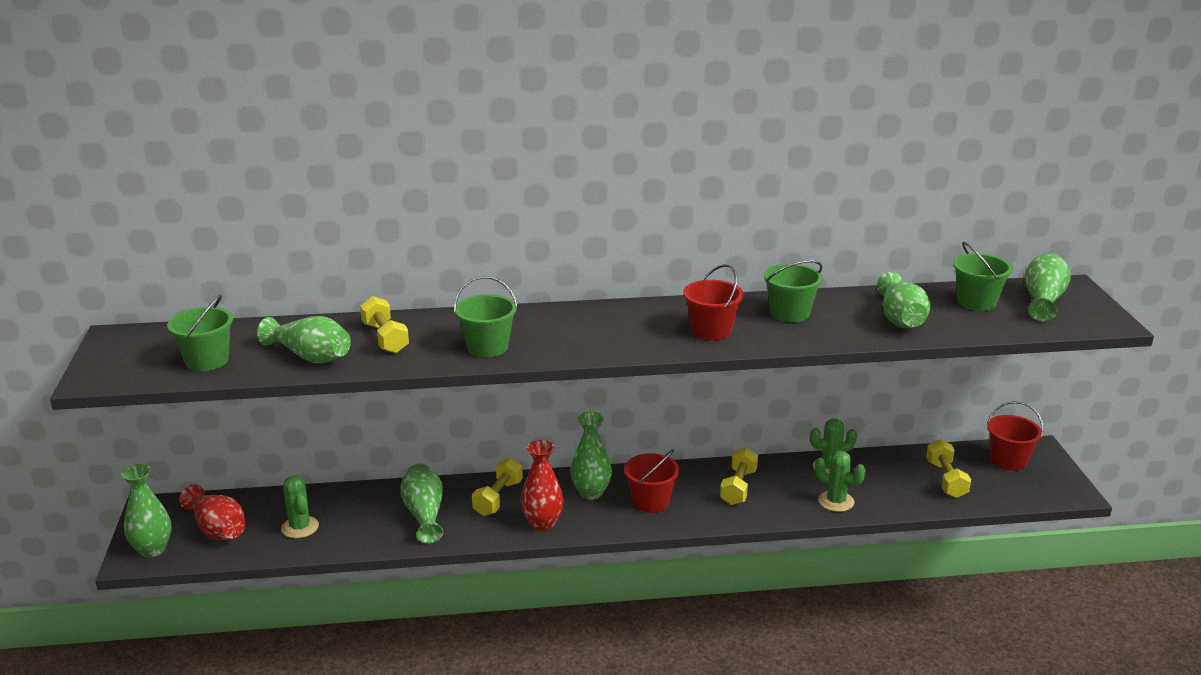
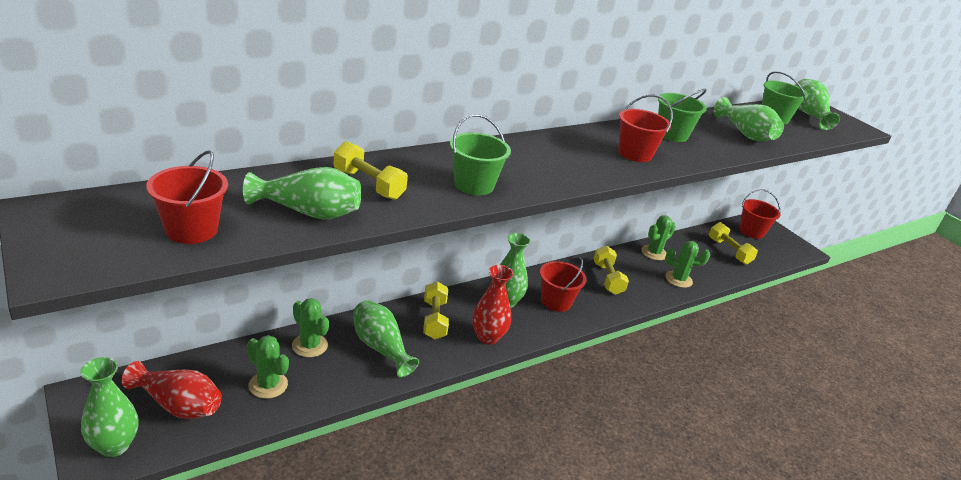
camera: 30 degrees left, 5 degrees up
green bucket [167,294,233,371] -> red bucket [146,150,228,244]
none -> green cactus [292,298,329,357]

